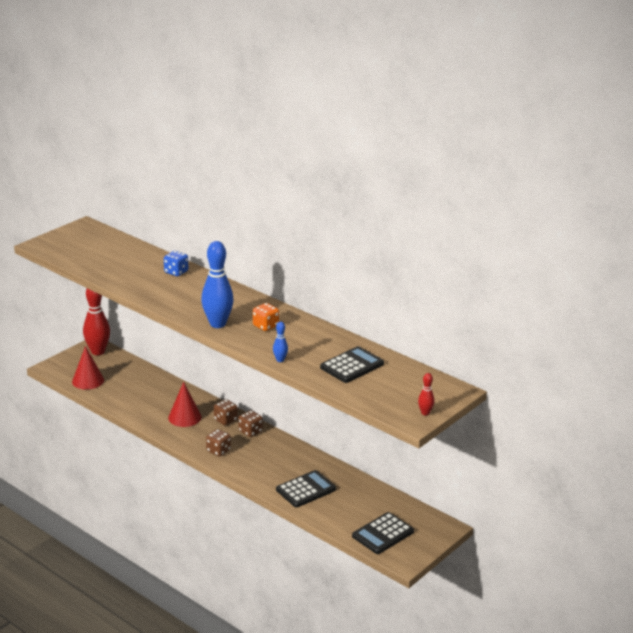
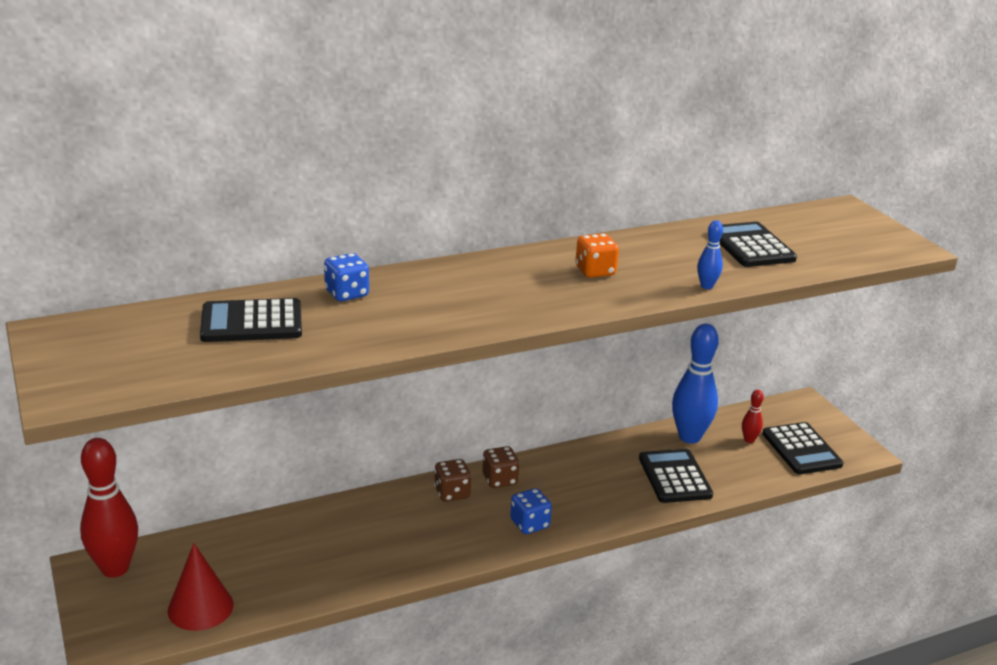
camera: 65 degrees left, 0 degrees up
red cone [168,382,201,427] -> none
blue bowling pin [201,241,233,328] -> blue bowling pin moved to [672,324,719,443]
brown dice [206,429,231,456] -> blue dice [510,488,552,534]
red bowling pin [418,373,434,415] -> red bowling pin moved to [742,390,764,443]
none -> black calculator [200,298,302,342]

